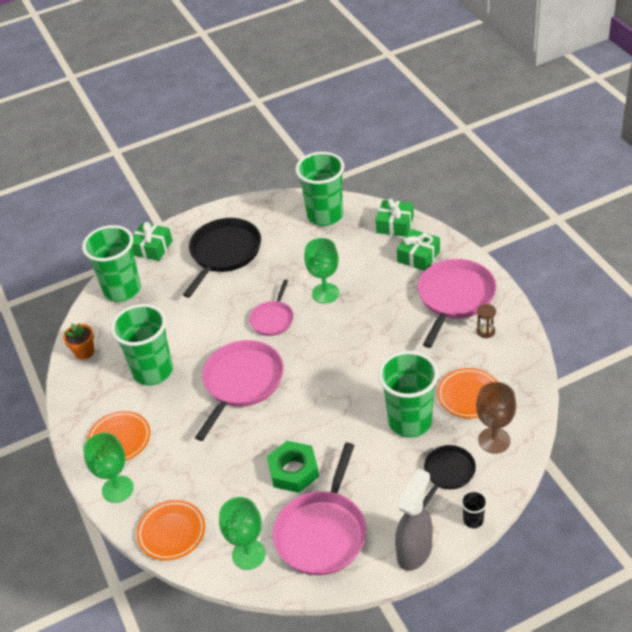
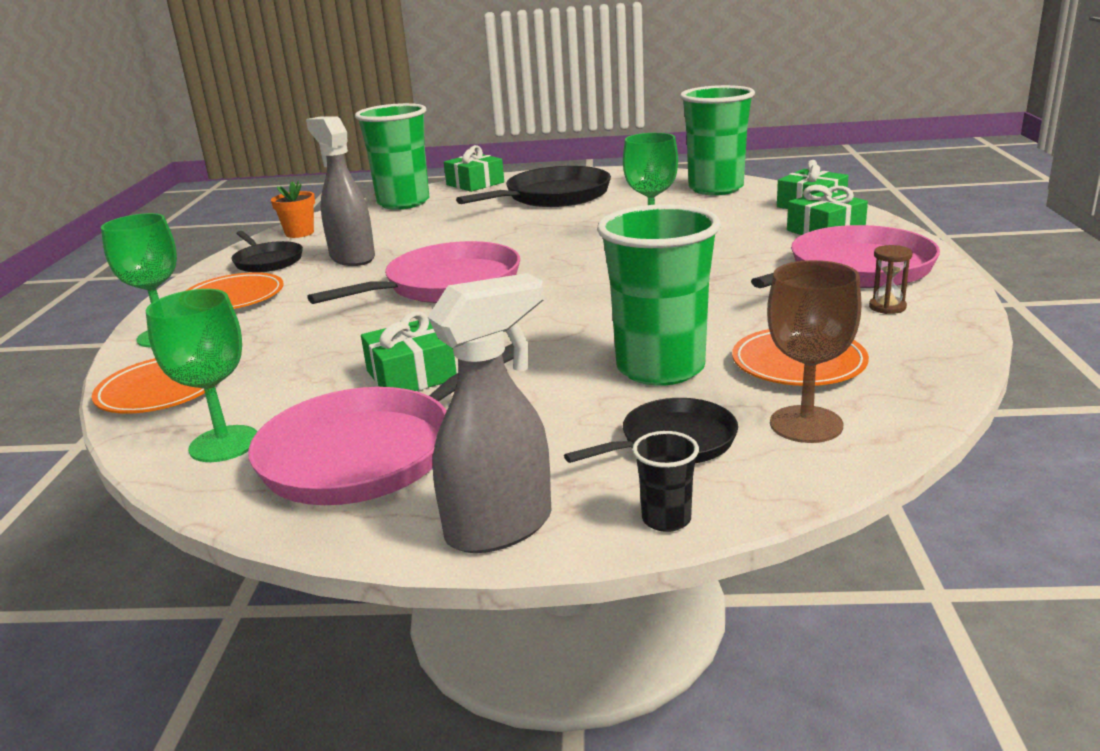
camera: 25 degrees right, 20 degrees down
green cup [111,304,173,385] -> grey spray bottle [306,117,375,266]
pink pan [249,280,294,336] -> none
green nut [267,441,319,493] -> green gift [361,311,457,391]
none -> black pan [231,231,303,273]

